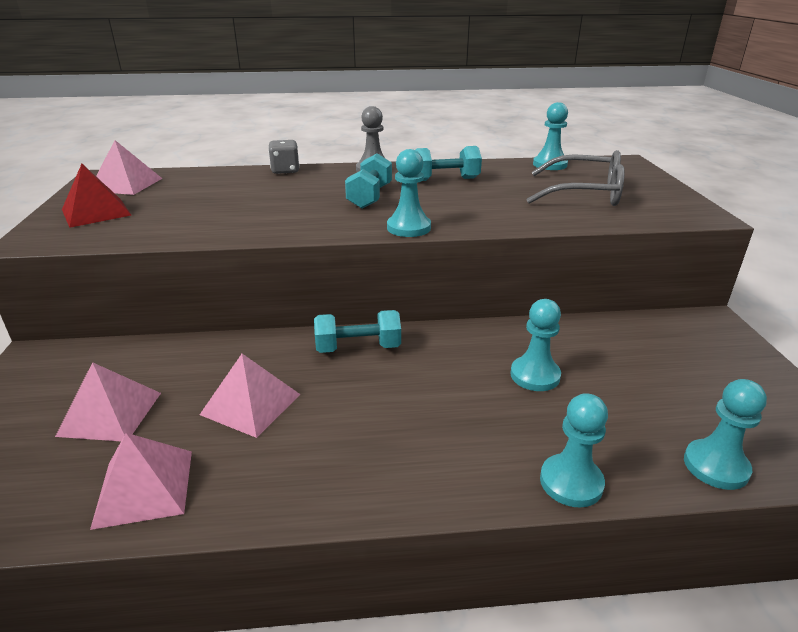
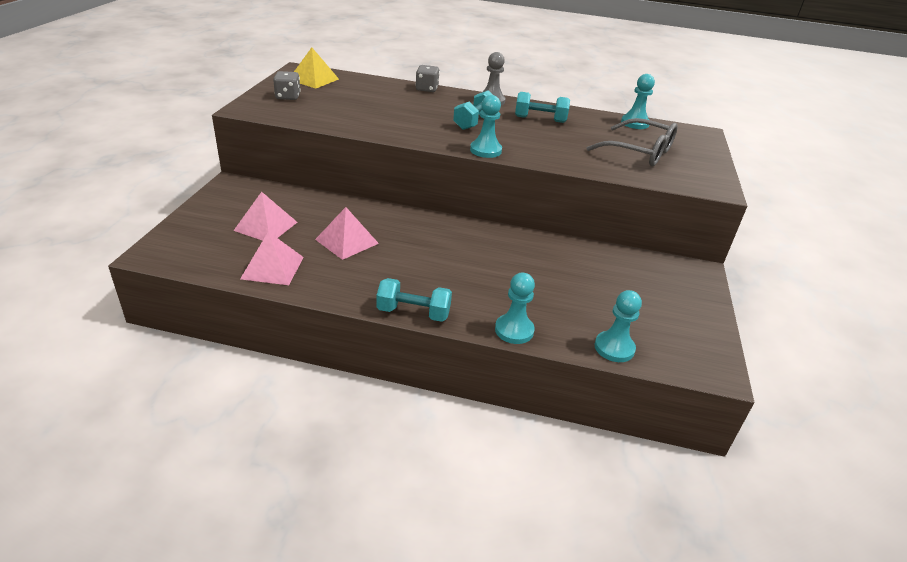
camera: 15 degrees right, 5 degrees up
red pyramid [62,164,131,228] -> grey dice [273,71,301,100]
pink pyramid [96,140,163,195] -> yellow pyramid [294,47,339,89]
turquoise dumbbell [314,310,401,353] -> turquoise dumbbell moved to [377,278,452,322]
turquoise pawn [510,299,561,391] -> none

